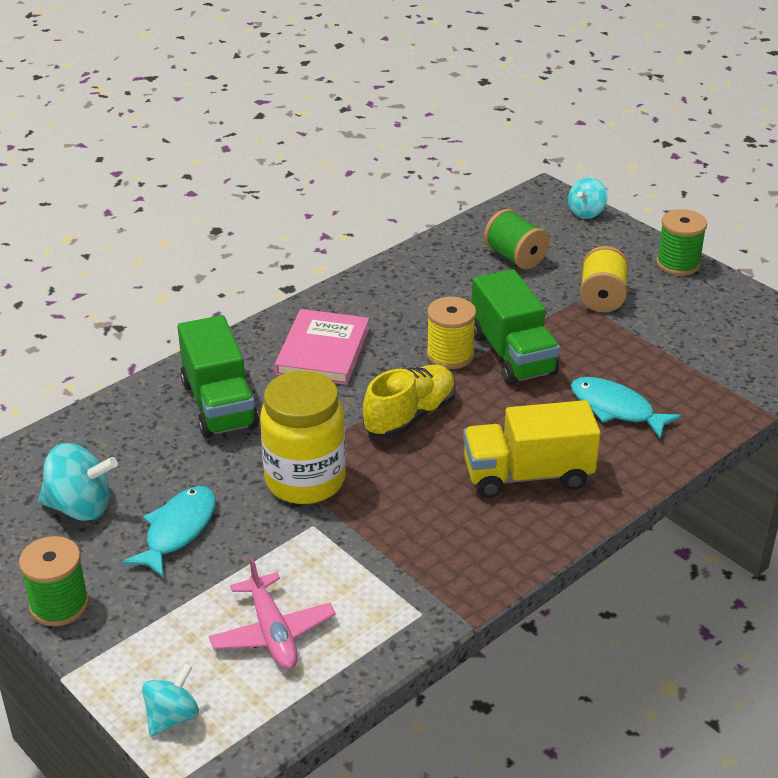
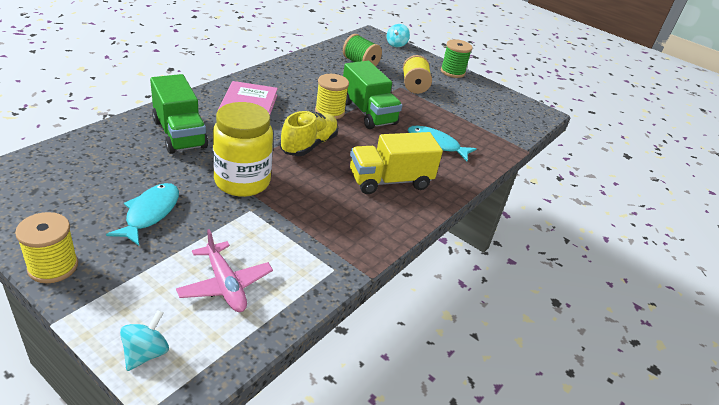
camera: 15 degrees left, 0 degrees up
green spool [19,536,89,626] -> yellow spool [15,212,78,284]
turquoise spinning top [38,443,118,521] -> none

